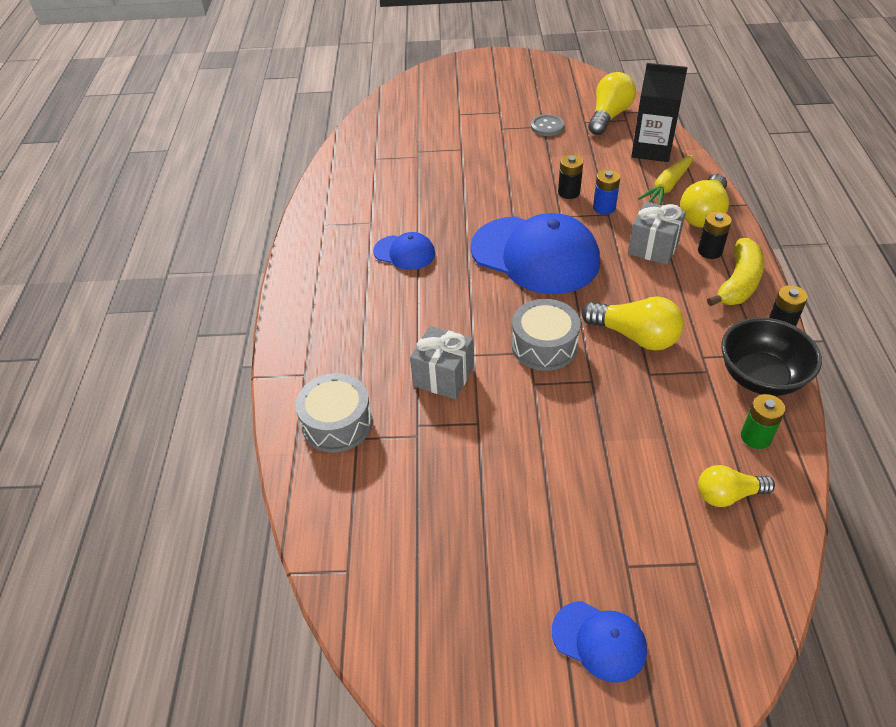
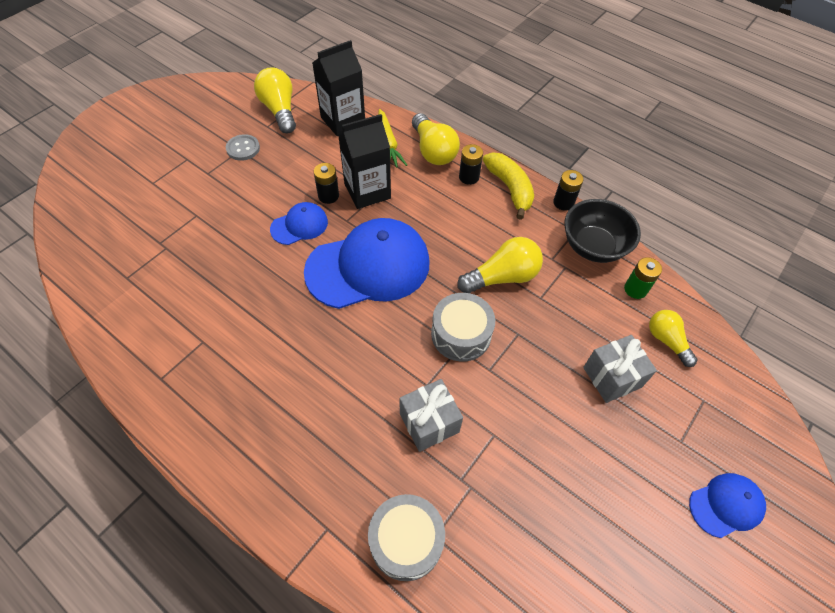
camera: 55 degrees left, 10 degrees up
blue cap [373,232,435,270] -> blue cap moved to [270,202,328,245]
blue battery [593,169,620,215] -> black carton [338,114,391,209]
grey gift [628,201,686,265] -> grey gift moved to [583,335,657,403]
yellow light bulb [698,465,775,507] -> yellow light bulb turned 120 degrees clockwise [649,310,697,367]

